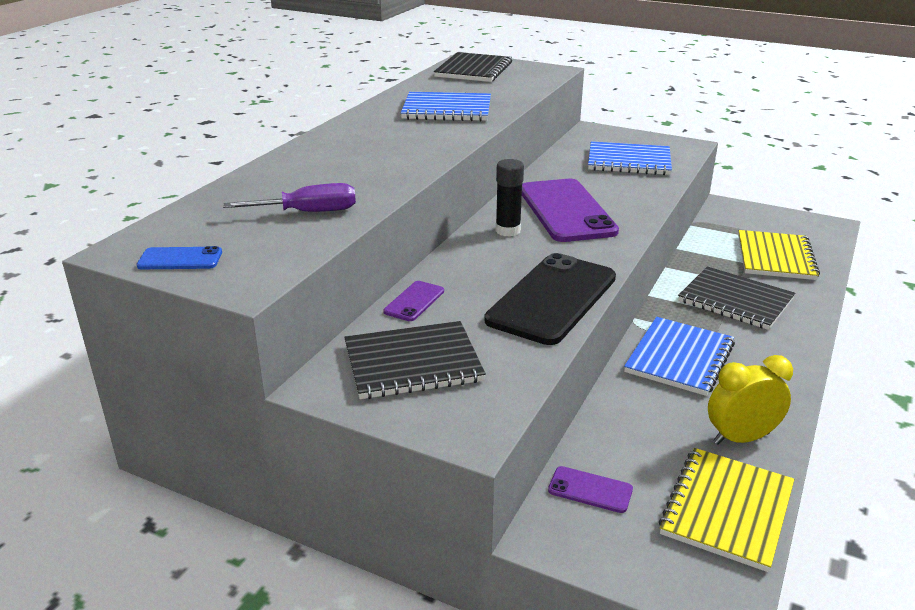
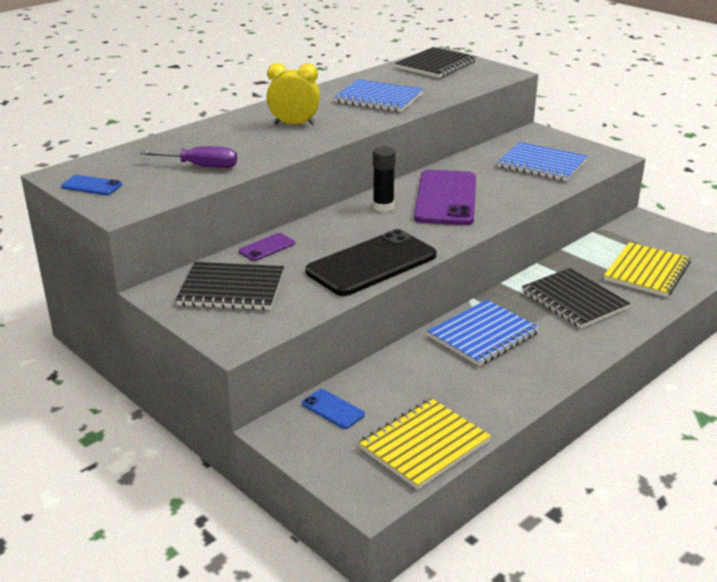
camera: 20 degrees right, 0 degrees up
purple phone [548,466,633,513] -> blue phone [302,389,365,429]
yellow clock [708,355,793,444] -> yellow clock moved to [266,63,320,125]

